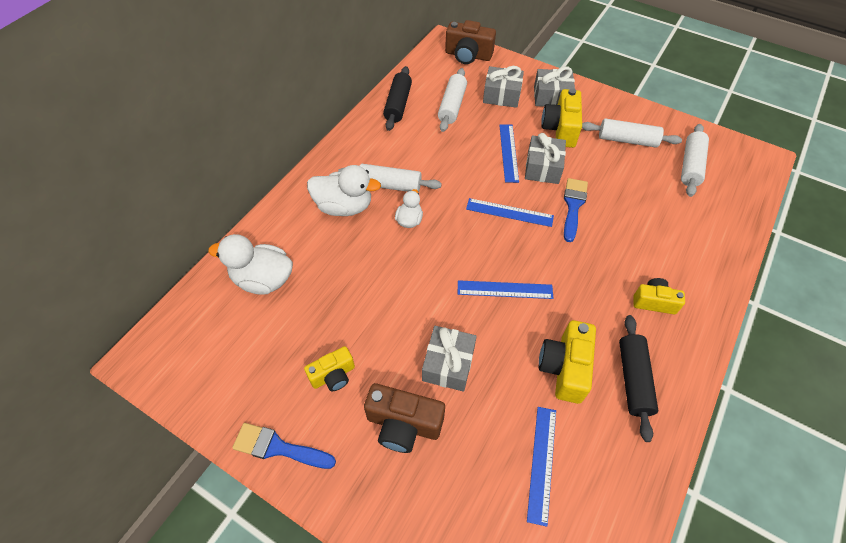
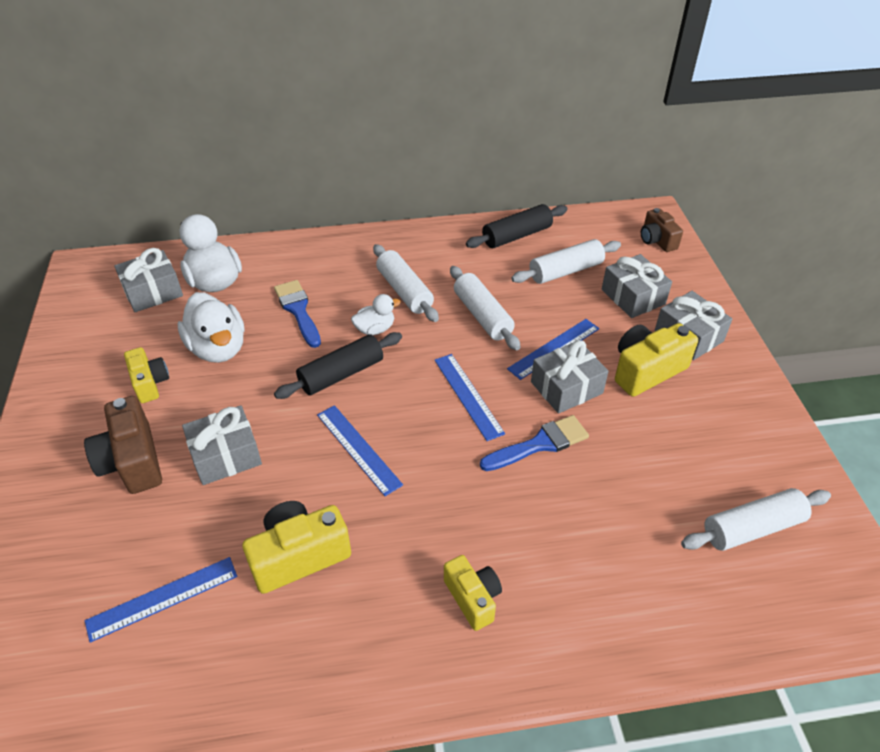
camera: 50 degrees right, 10 degrees down
blue brush [232,423,336,469] -> blue brush moved to [274,280,321,348]
yellow camera [304,346,355,391] -> yellow camera turned 135 degrees counterclockwise [124,347,169,403]
white duck [307,165,381,216] -> white duck moved to [178,292,244,363]
brown camera [445,20,496,64] -> brown camera [641,208,683,252], size x0.64
white rolling pin [582,118,682,148] -> white rolling pin moved to [450,266,520,350]
black rolling pin [619,315,659,442] -> black rolling pin moved to [274,332,402,399]
none -> grey gift [114,248,183,312]

